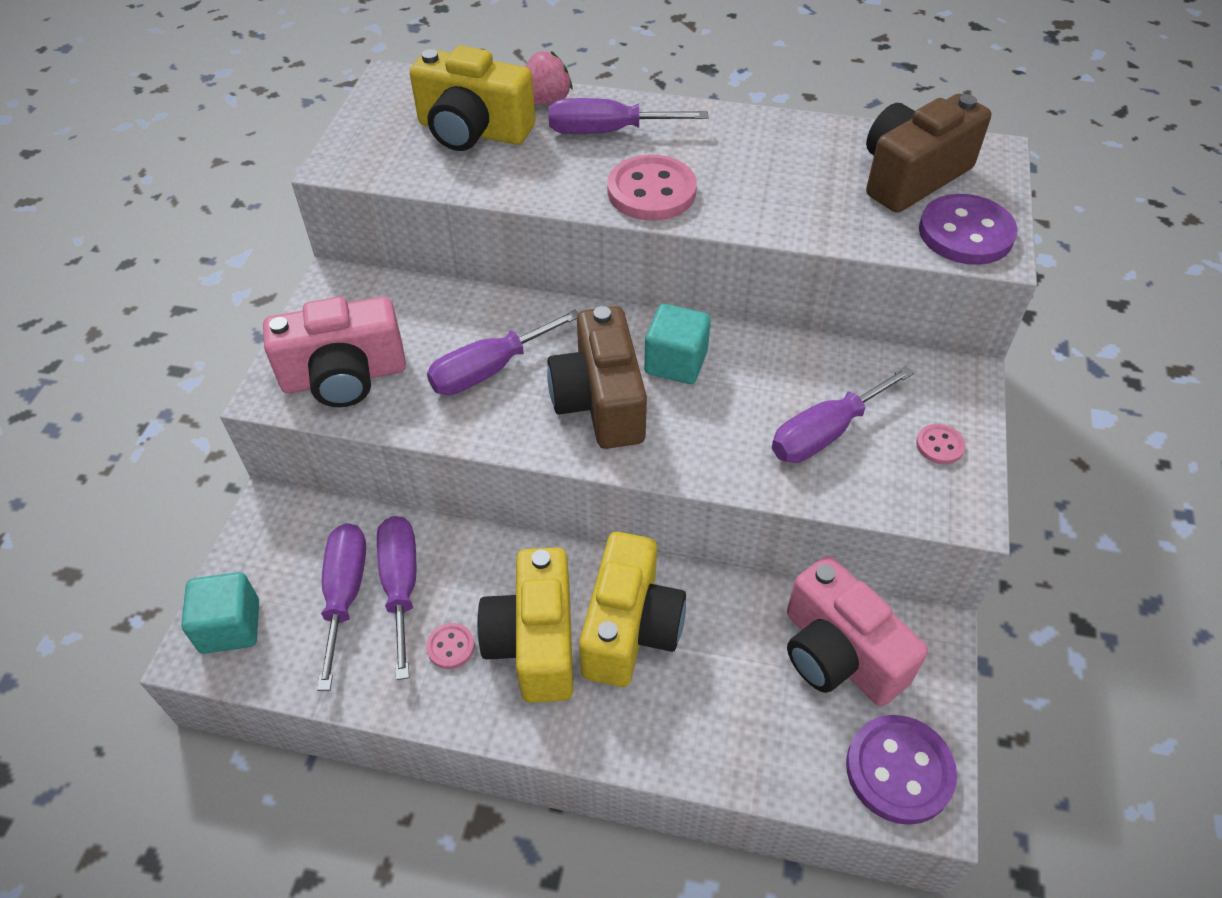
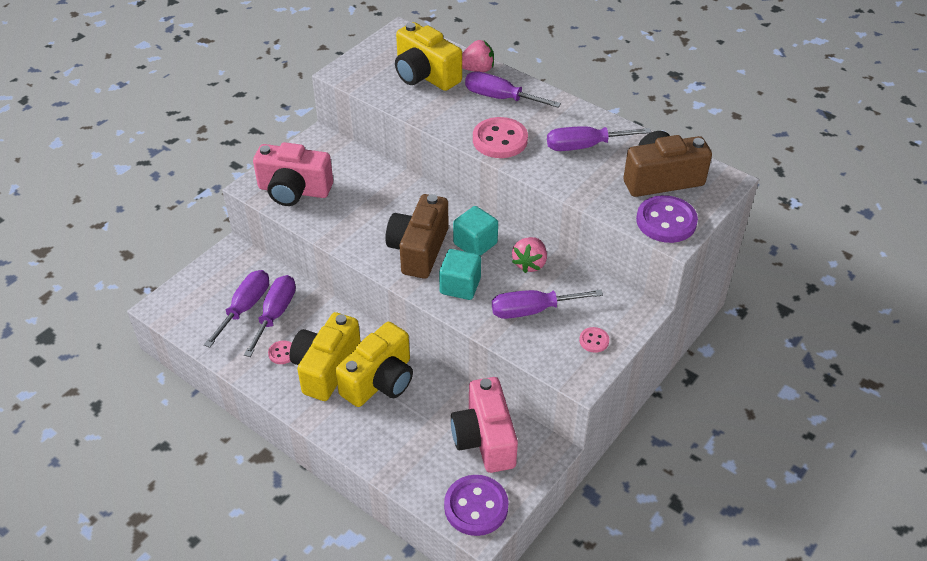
camera: 25 degrees right, 5 degrees down
turquoise cube [181,572,259,654] -> turquoise cube moved to [439,249,481,300]
purple screwdriver [427,309,579,395] -> purple screwdriver moved to [547,126,651,151]
none -> pink strawberry [512,237,547,273]

